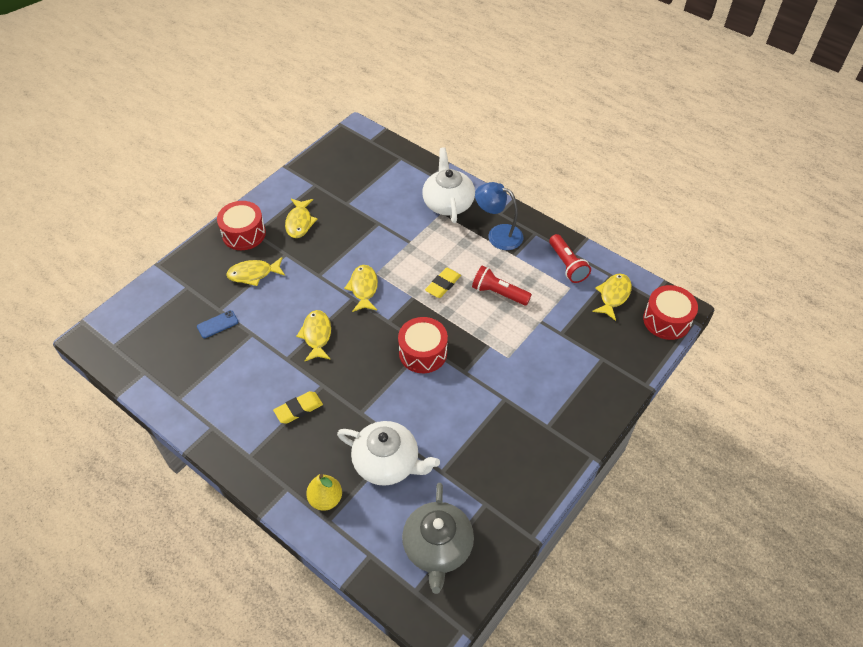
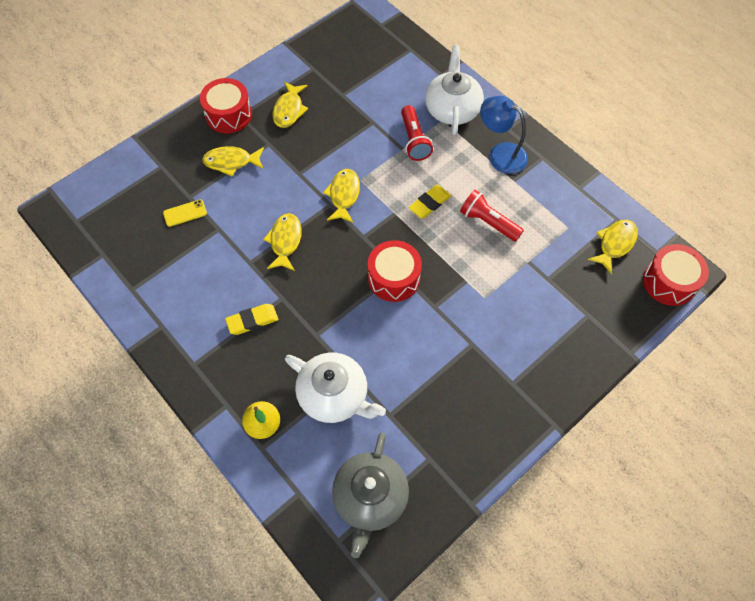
camera: 10 degrees right, 10 degrees up
blue phone [197,310,238,338] -> yellow phone [163,199,207,227]
red flashlight [549,234,591,283] -> red flashlight moved to [401,105,433,161]

